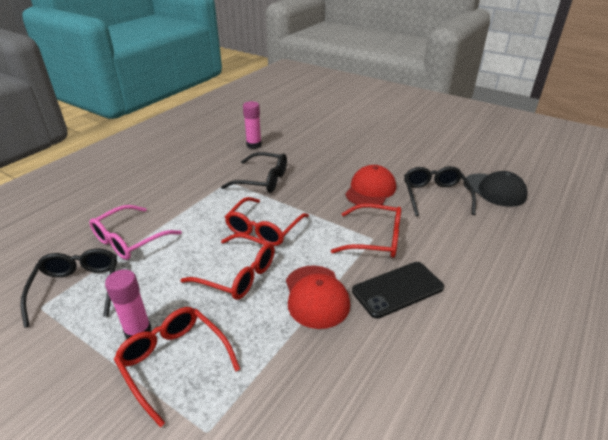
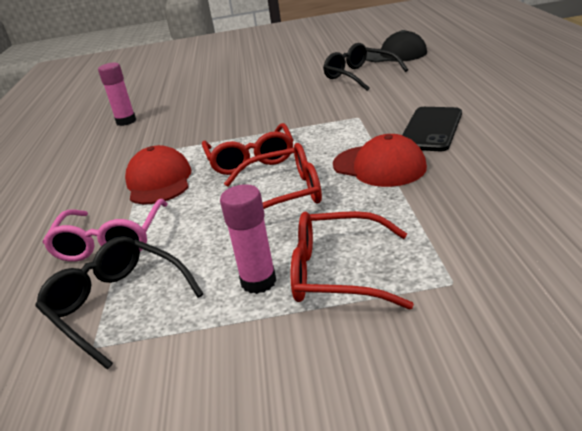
camera: 35 degrees left, 5 degrees down
black glasses [221,152,287,193] -> none
red glasses [331,204,401,258] -> none
red cap [345,165,396,205] -> red cap moved to [125,145,191,204]

